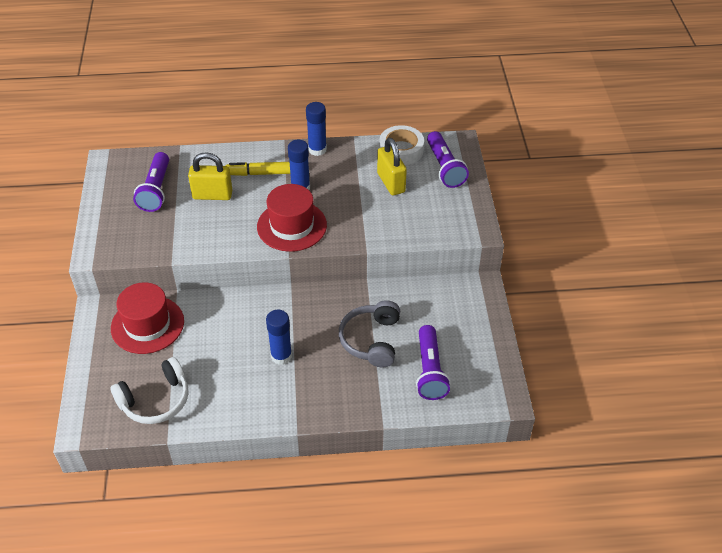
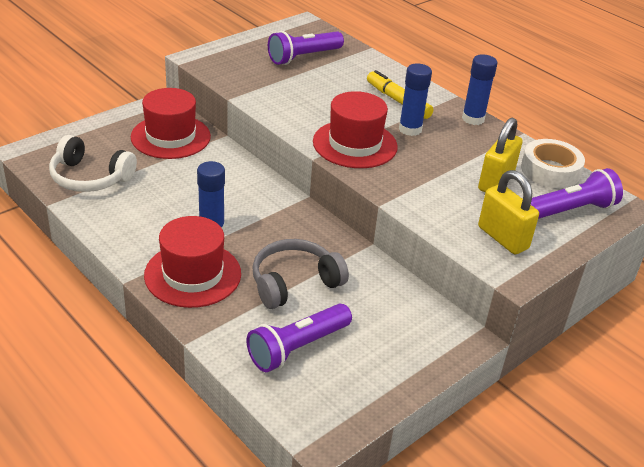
camera: 50 degrees right, 10 degrees down
yellow padlock [188,152,232,200] -> yellow padlock moved to [478,170,539,254]
purple flashlight [427,131,469,188] -> purple flashlight turned 150 degrees counterclockwise [531,168,623,219]
none -> red hat [144,216,241,308]

